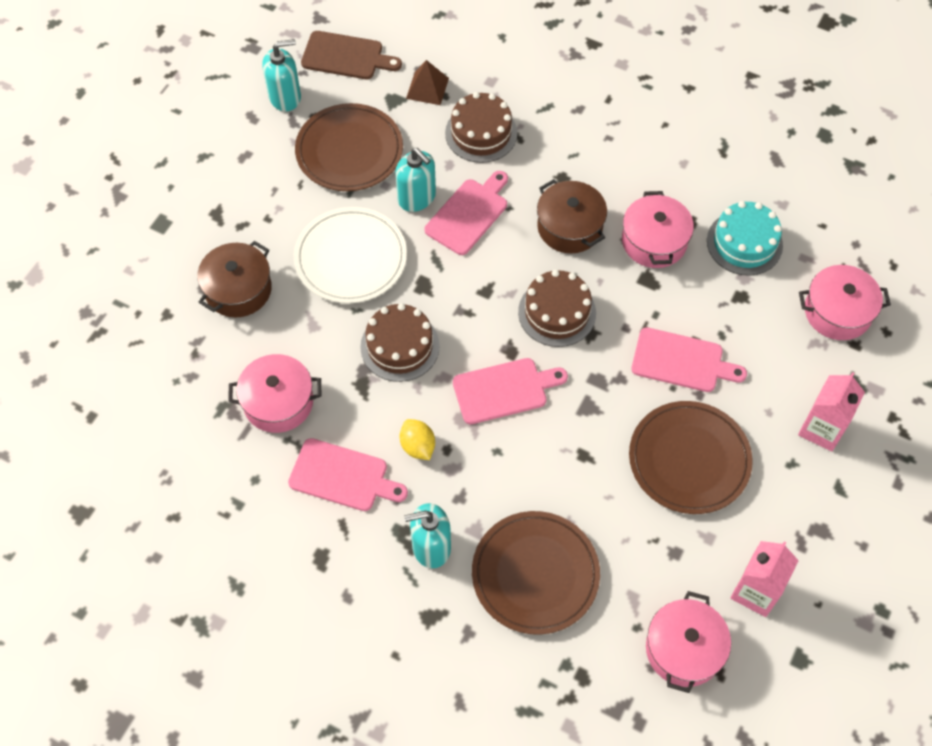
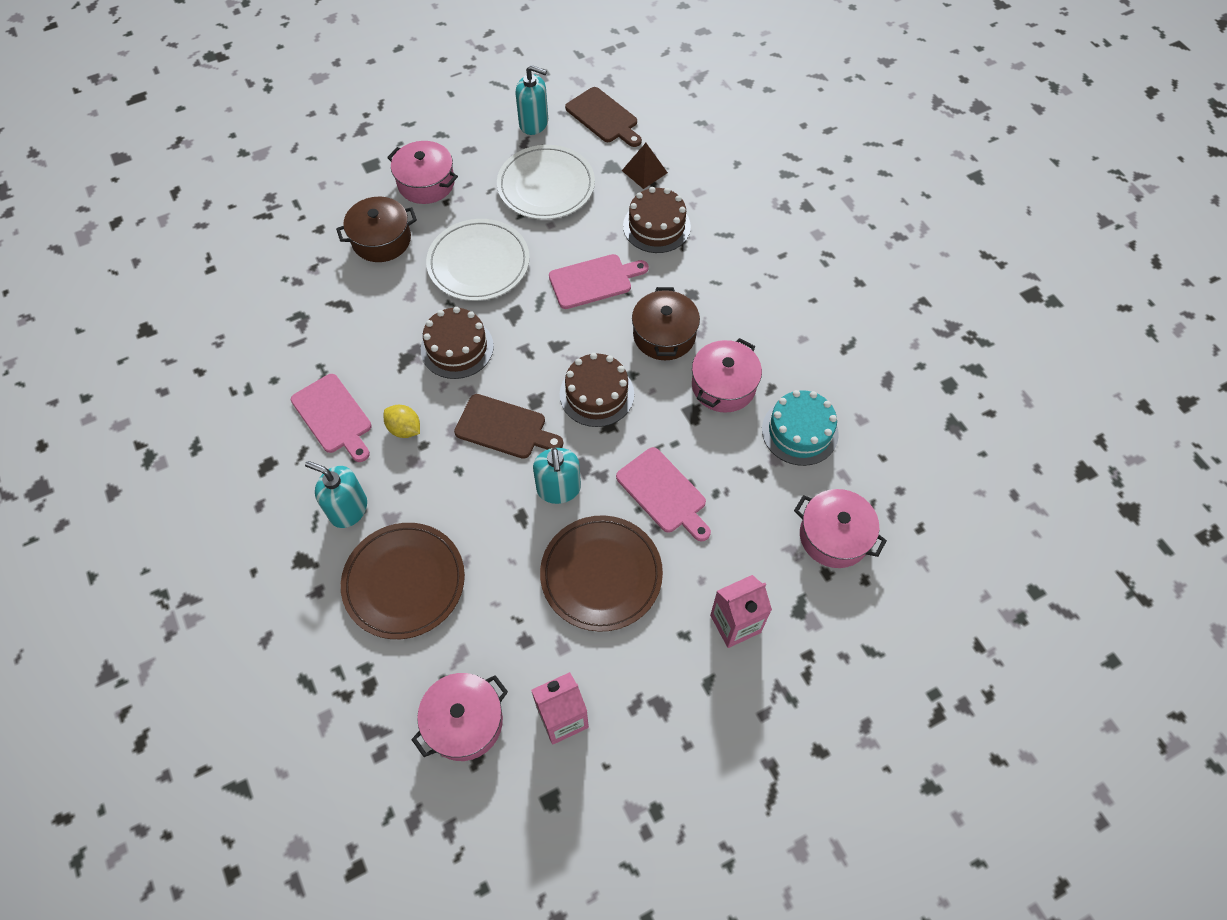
camera: 35 degrees right, 0 degrees up
pink pot [228,354,321,433] -> pink pot moved to [387,141,458,204]
brown plate [295,103,403,191] -> white plate [497,145,595,220]
turquoise soap dispenser [395,148,436,212] -> turquoise soap dispenser moved to [533,448,581,504]
yellow lemon [400,419,435,460] -> yellow lemon turned 60 degrees counterclockwise [384,405,420,438]
pink cutting board [453,358,568,424] -> brown cutting board [454,394,563,459]

